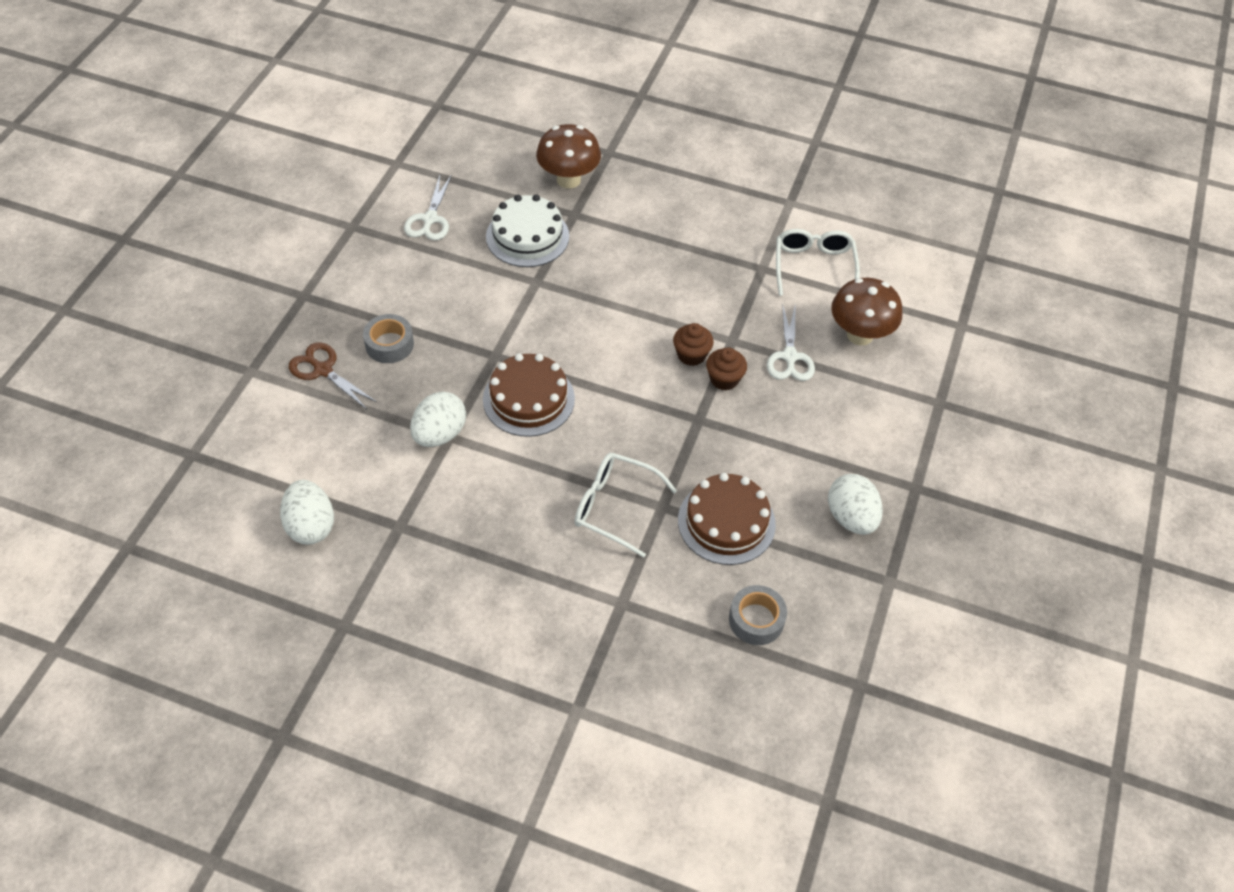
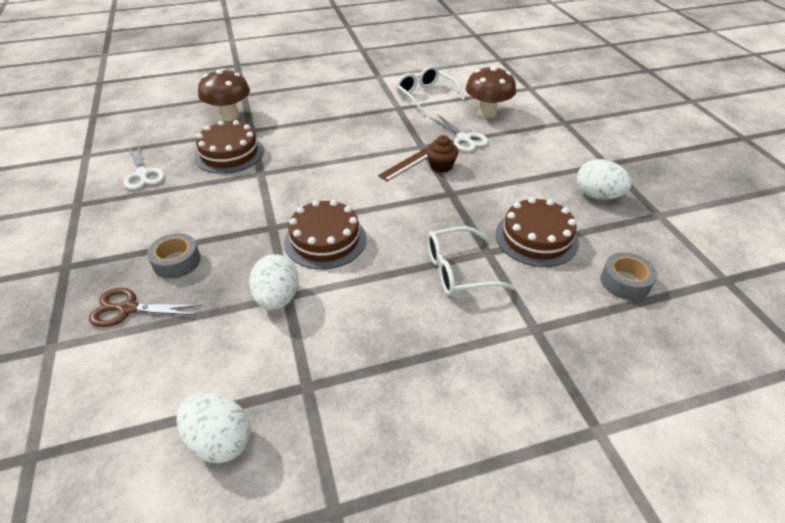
camera: 35 degrees left, 10 degrees down
white cake [486,195,569,267] -> brown cake [194,120,264,174]
brown cupcake [673,323,714,366] -> brown ruler [378,148,428,181]

